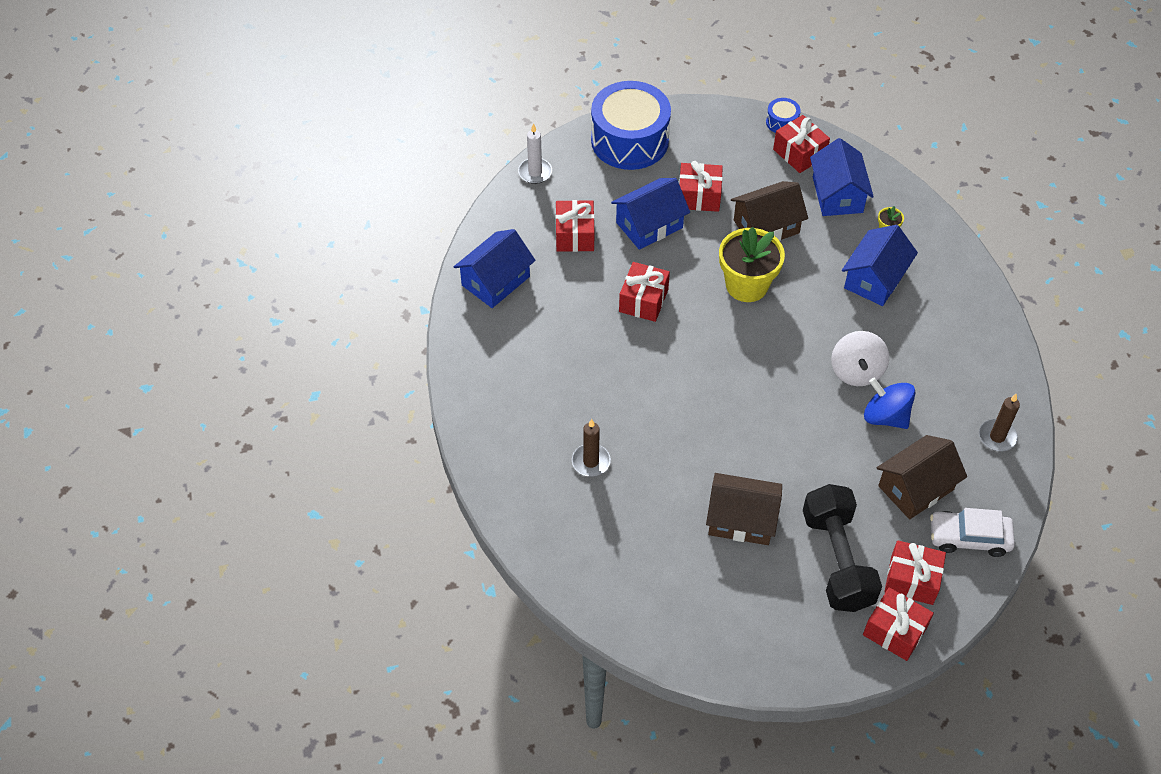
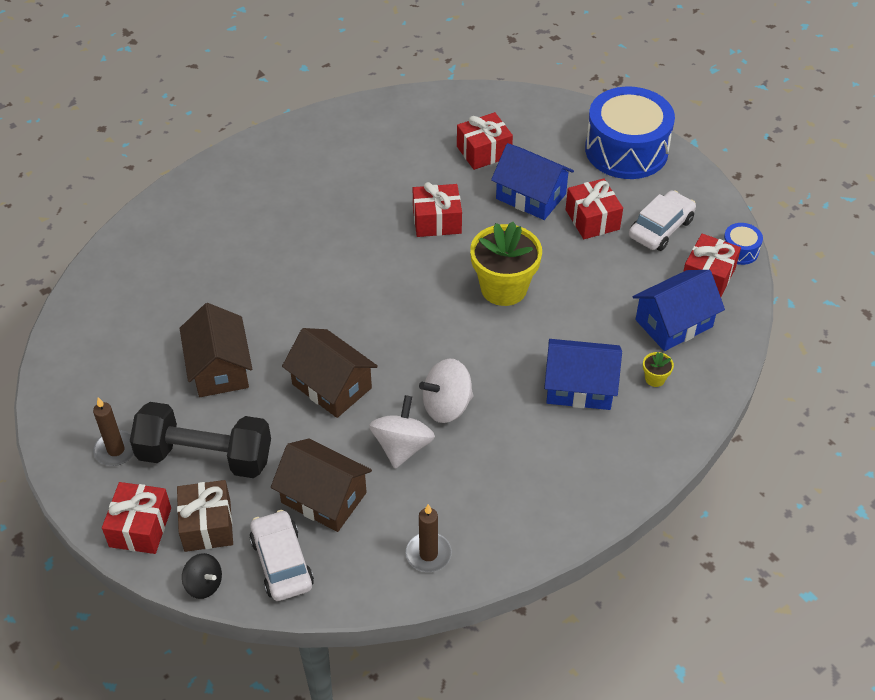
camera: 65 degrees right, 5 degrees down
blue house [454,229,535,308] -> none
white candle [518,123,552,184] -> none
brown candle [572,419,611,477] -> brown candle moved to [93,397,134,466]
brown house [731,181,808,241] -> brown house moved to [282,328,378,418]
black dumbbell [803,484,882,612] -> black dumbbell turned 45 degrees clockwise [130,402,271,478]
blue spinning top [864,378,916,429] -> white spinning top [369,395,435,469]
red gift [884,540,946,605] -> brown gift [177,480,233,552]
none -> black spinning top [182,553,222,599]
none -> white car [629,190,696,251]

